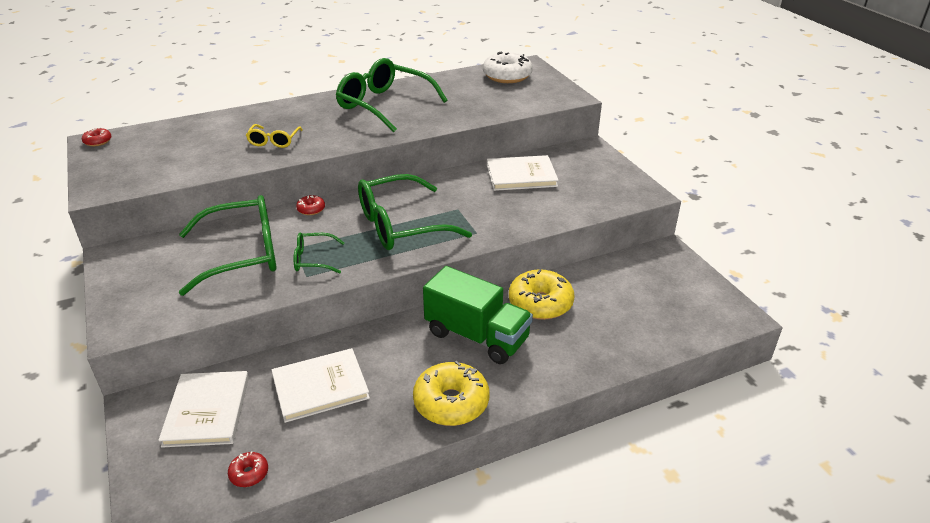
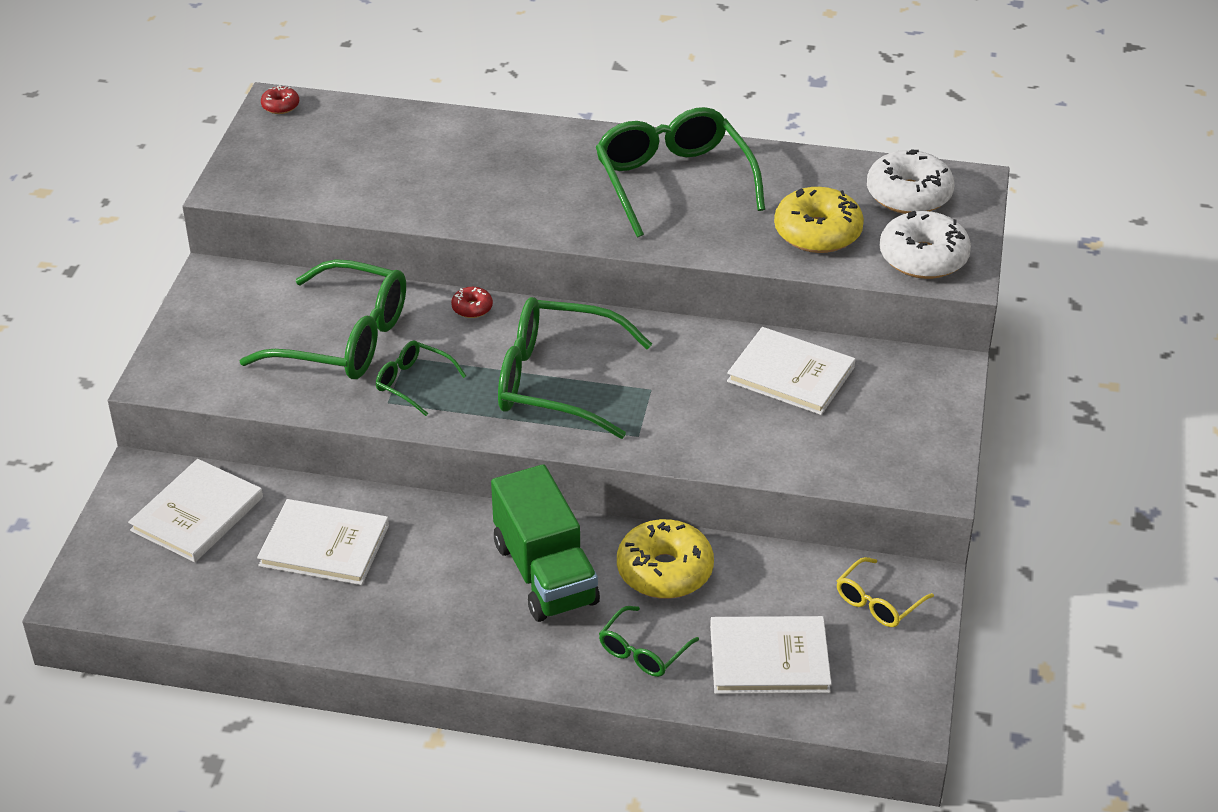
camera: 35 degrees right, 5 degrees up
red donut [228,451,268,487] -> none
yellow glasses [246,124,303,148] -> yellow glasses moved to [837,557,934,627]
yellow donut [413,361,489,426] -> yellow donut moved to [774,187,864,253]
none -> green glasses [599,606,699,677]
none -> white book [710,616,832,694]
none -> white donut [880,211,971,279]

